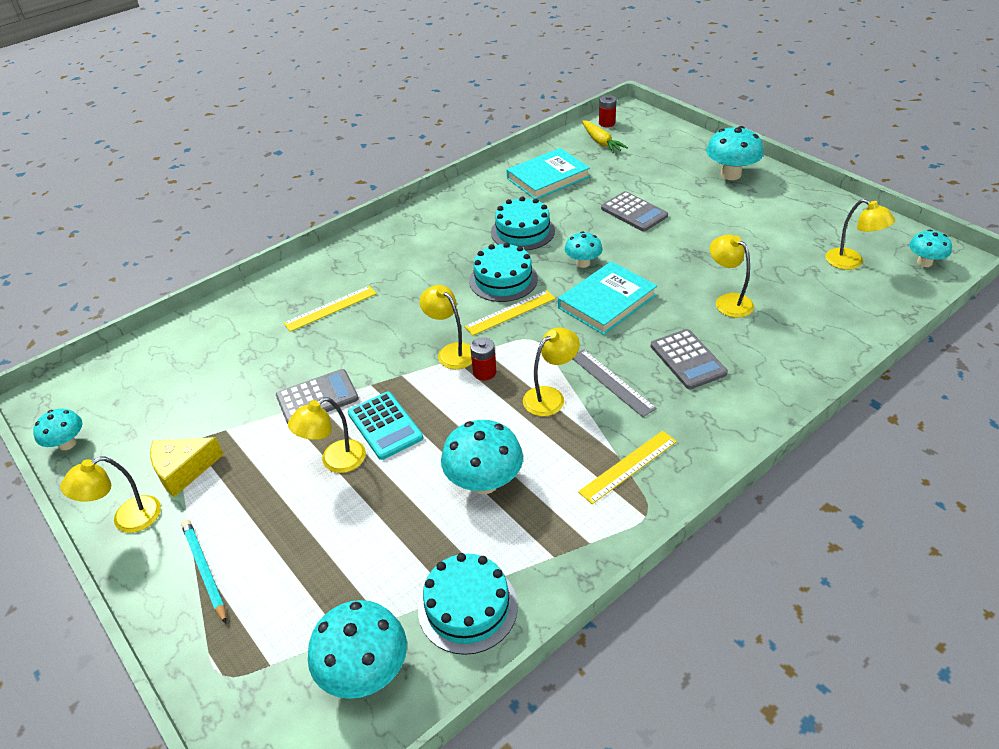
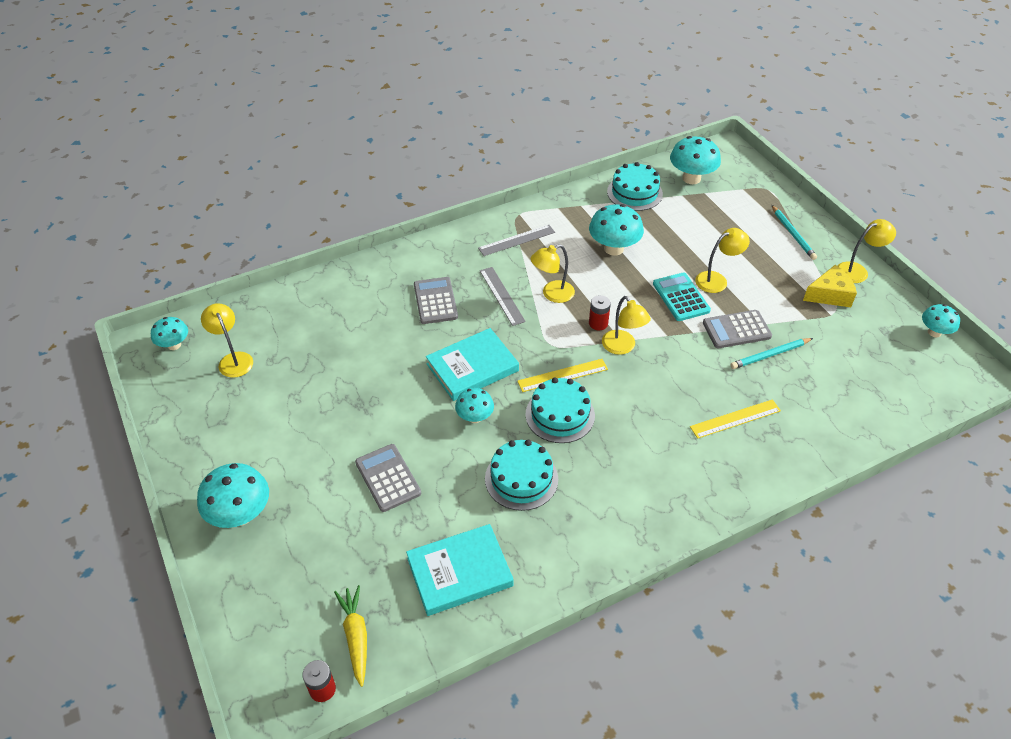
camera: 170 degrees left, 5 degrees up
yellow ruler [578,431,677,504] -> grey ruler [478,225,555,256]
yellow lamp [710,234,754,318] -> none
none -> turquoise pencil [730,338,813,369]

